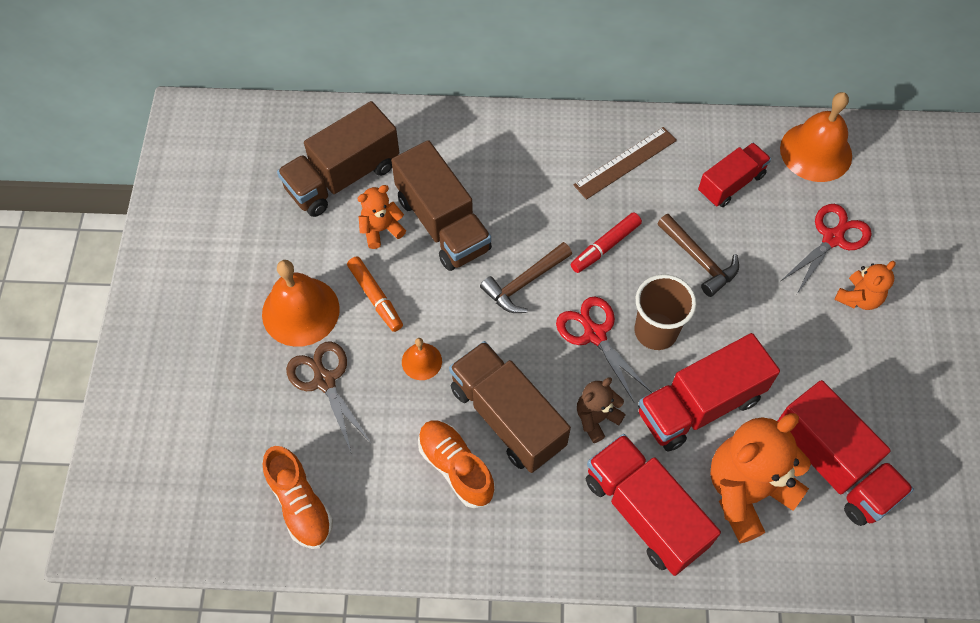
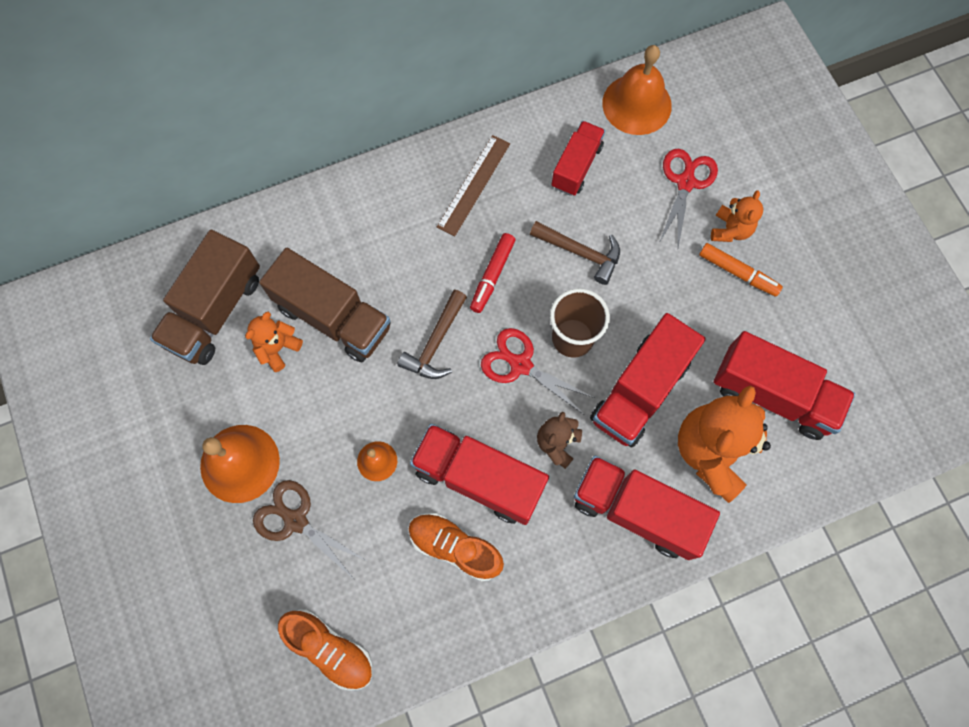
camera: 25 degrees left, 10 degrees up
orange marker [347,256,403,332] -> orange marker moved to [699,243,783,297]
brown truck [449,341,571,473] -> red truck [410,424,549,525]

